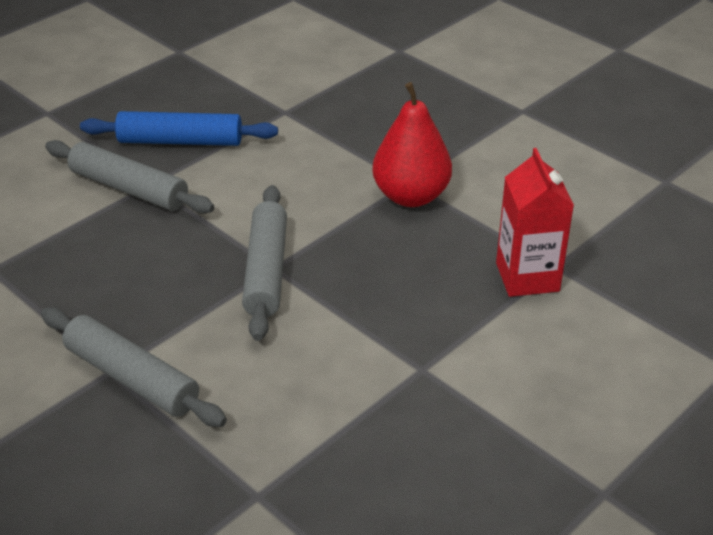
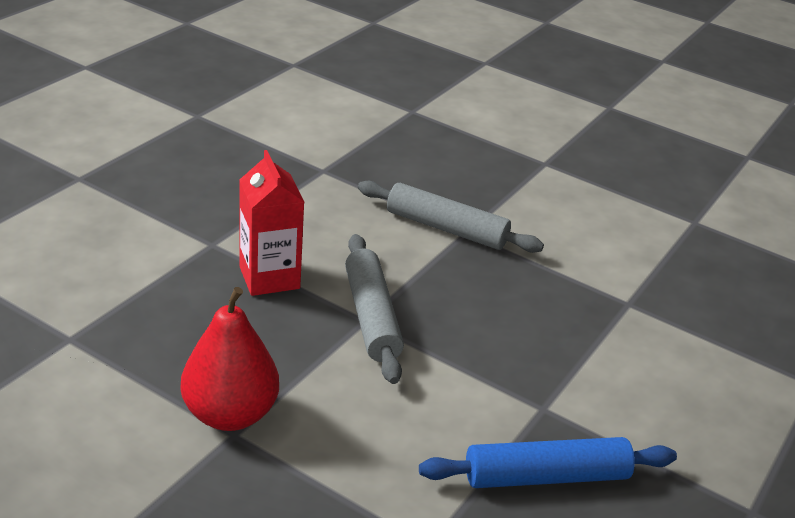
camera: 165 degrees right, 5 degrees down
grey rolling pin [45,140,214,214] -> none
red carton [496,148,574,297] -> red carton moved to [239,150,304,296]

